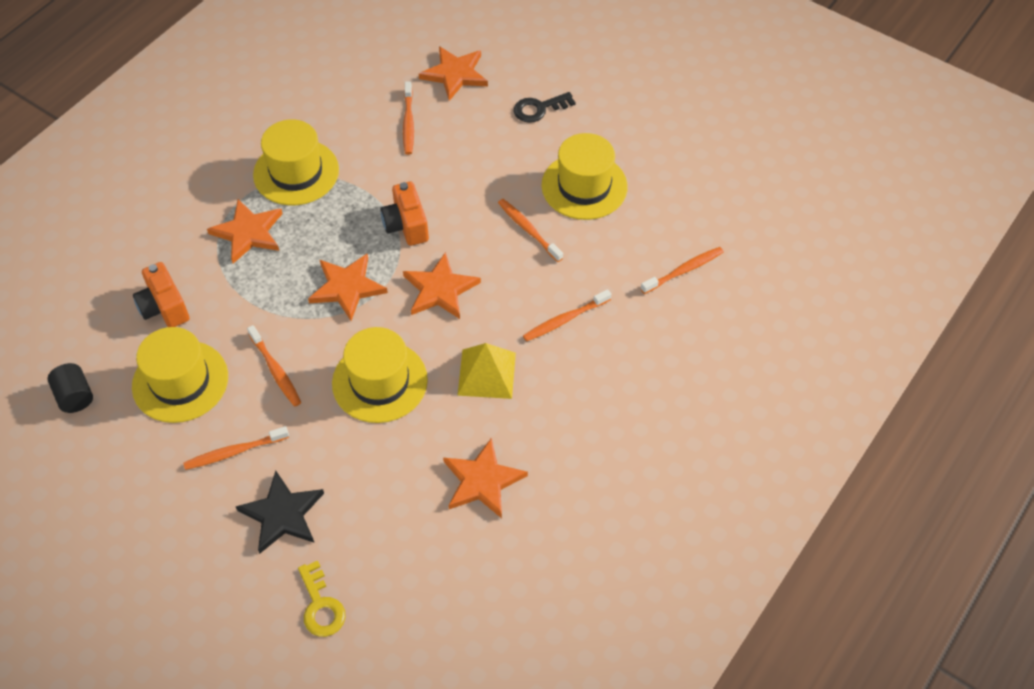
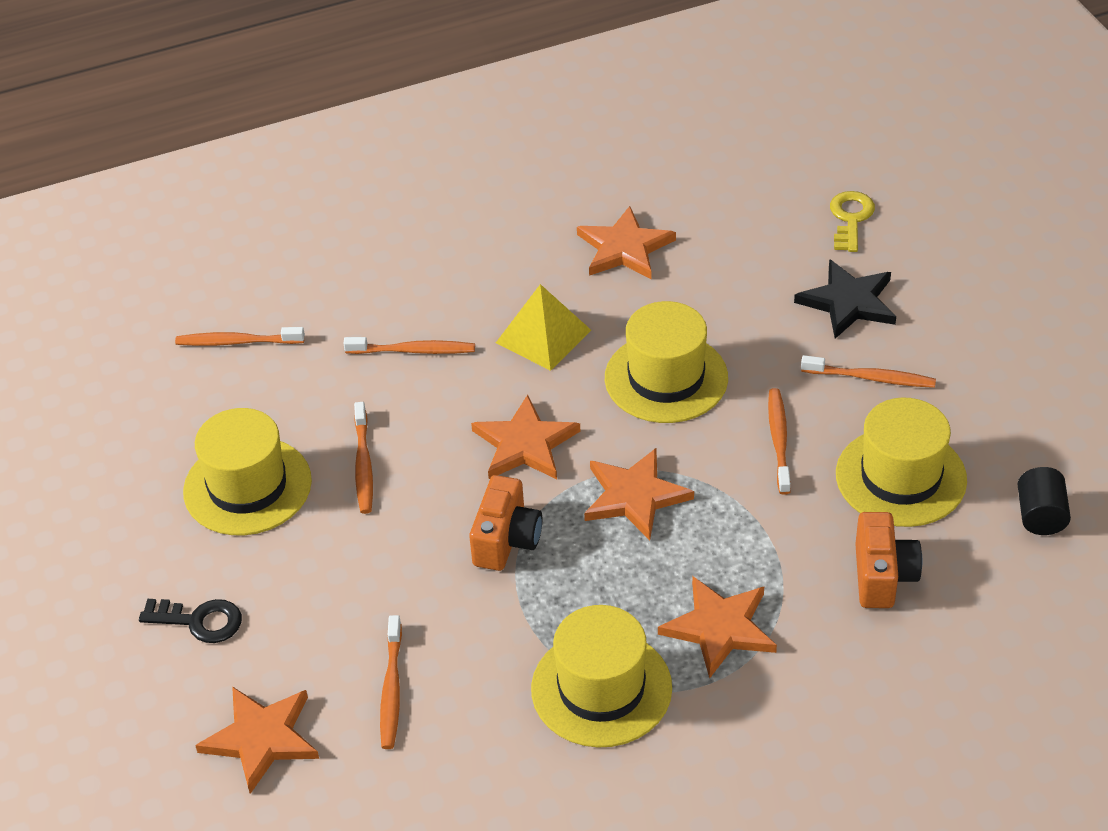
camera: 145 degrees left, 10 degrees down
orange toothbrush [403,81,414,155] -> orange toothbrush turned 150 degrees clockwise [380,615,402,749]

